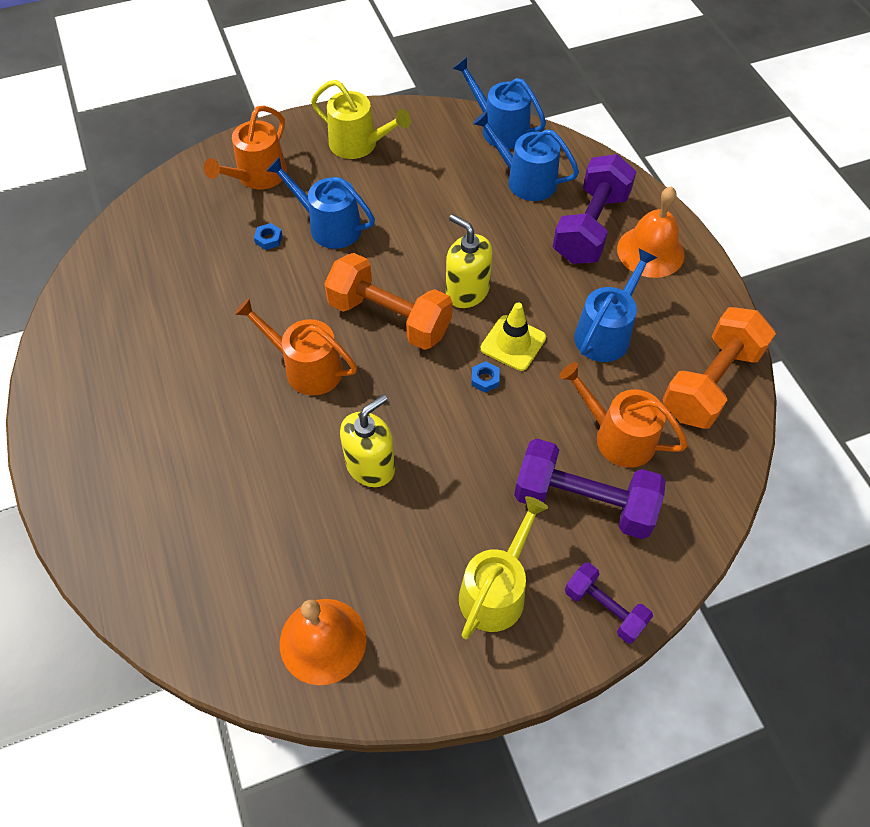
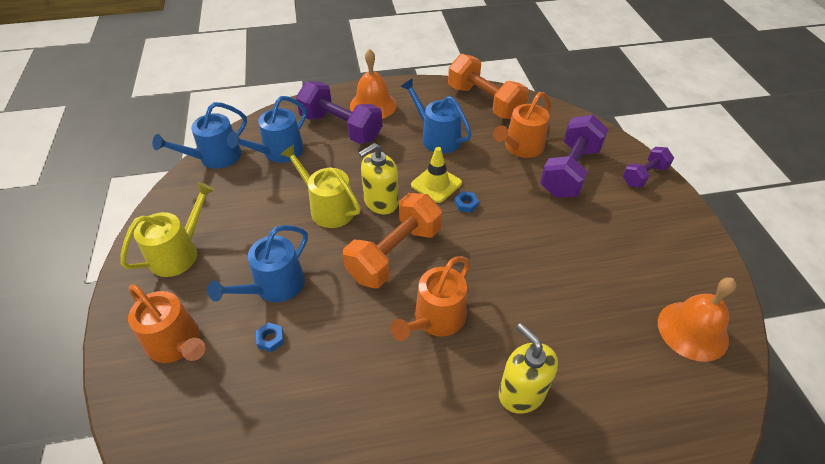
camera: 80 degrees left, 10 degrees down
yellow soap dispenser [340,394,395,487] -> yellow soap dispenser moved to [499,323,558,414]
yellow watering can [459,496,548,640] -> yellow watering can moved to [280,145,361,228]

